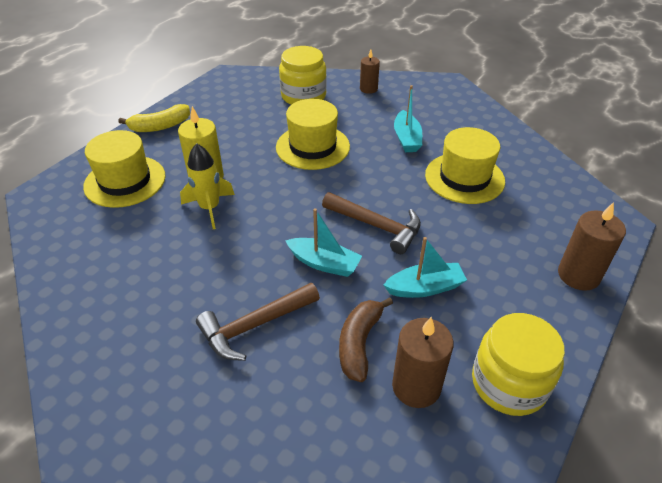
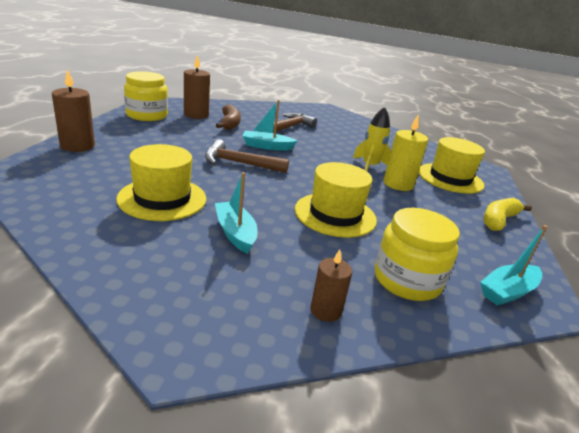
camera: 155 degrees right, 15 degrees down
turquoise boat [384,237,467,298] -> turquoise boat moved to [480,225,547,305]

